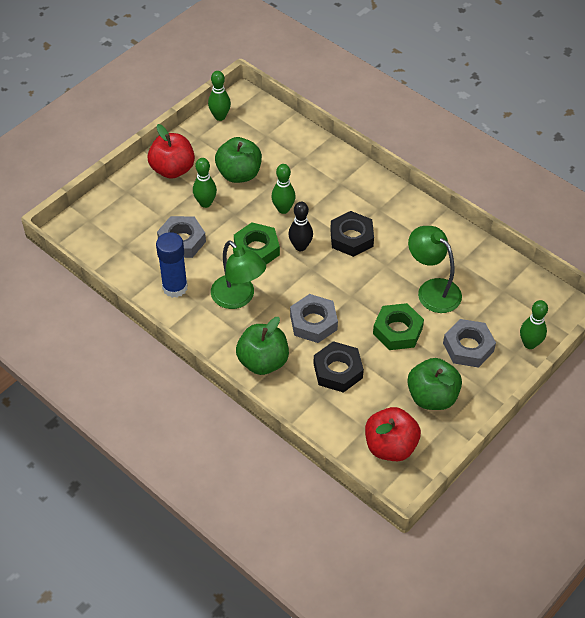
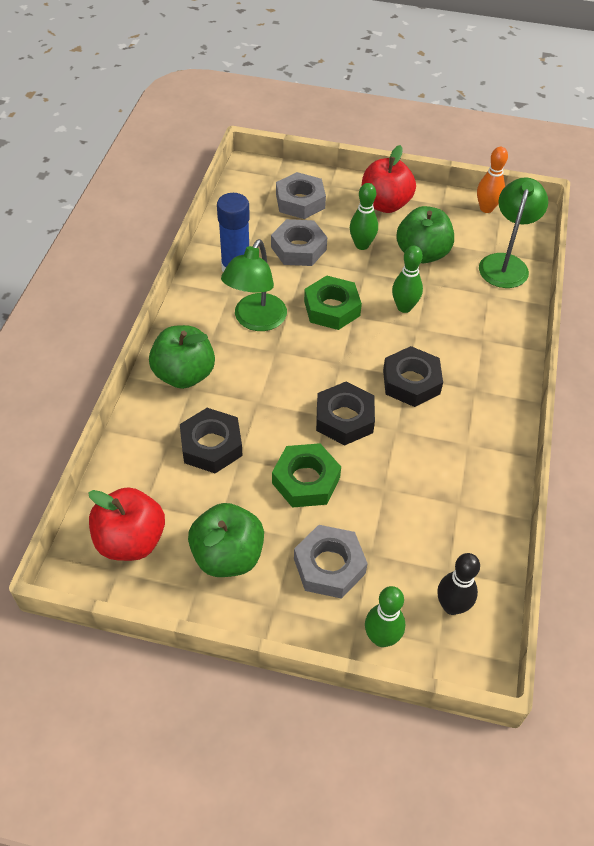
camera: 60 degrees right, 0 degrees up
green bowling pin [208,71,231,121] -> orange bowling pin [477,147,508,213]
black bowling pin [288,202,313,251] -> black bowling pin moved to [437,553,480,615]
grey nut [290,294,338,343] -> grey nut moved to [276,172,326,219]
green lamp [408,226,462,313] -> green lamp moved to [479,177,548,288]
none -> black nut [316,382,375,445]

